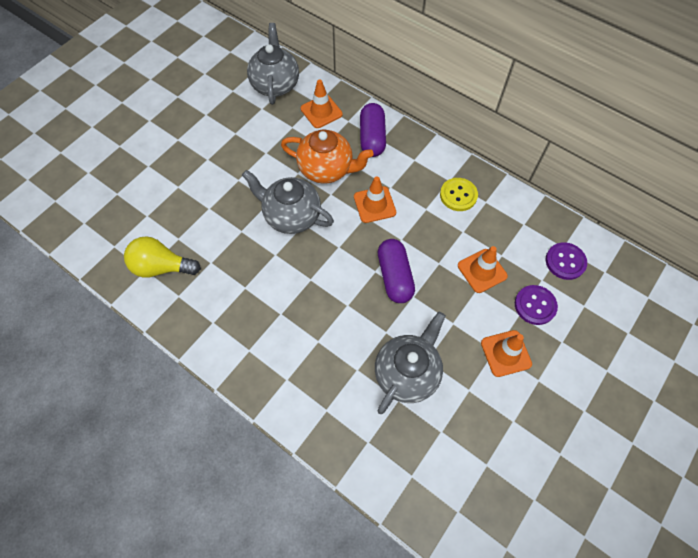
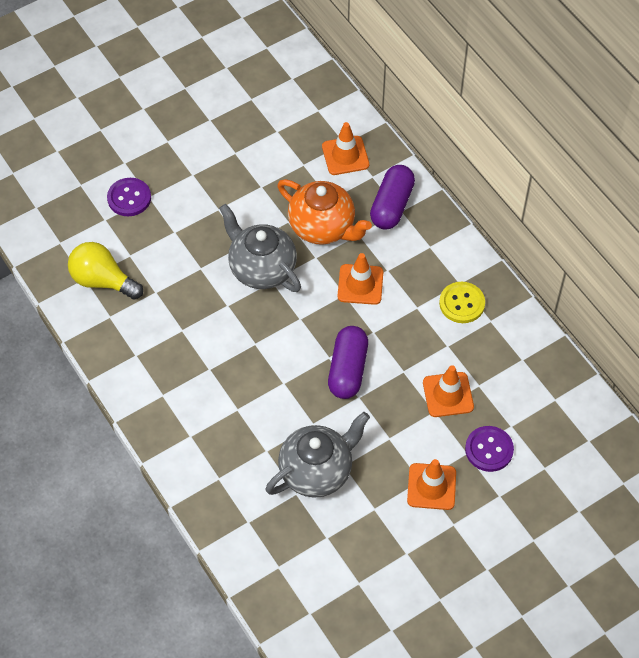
camera: 20 degrees right, 5 degrees down
grey teapot [247,23,299,105] -> none
purple button [546,242,587,280] -> purple button moved to [107,178,151,216]

